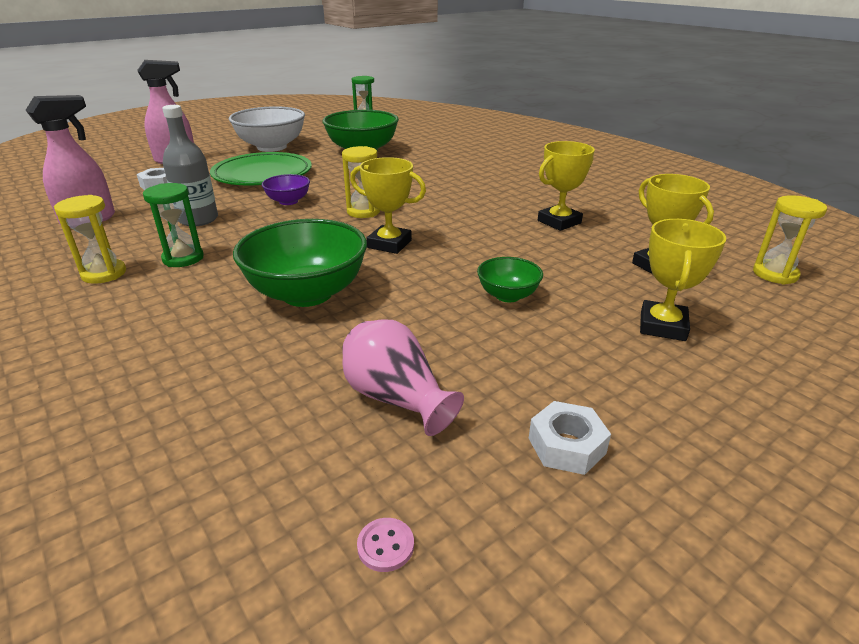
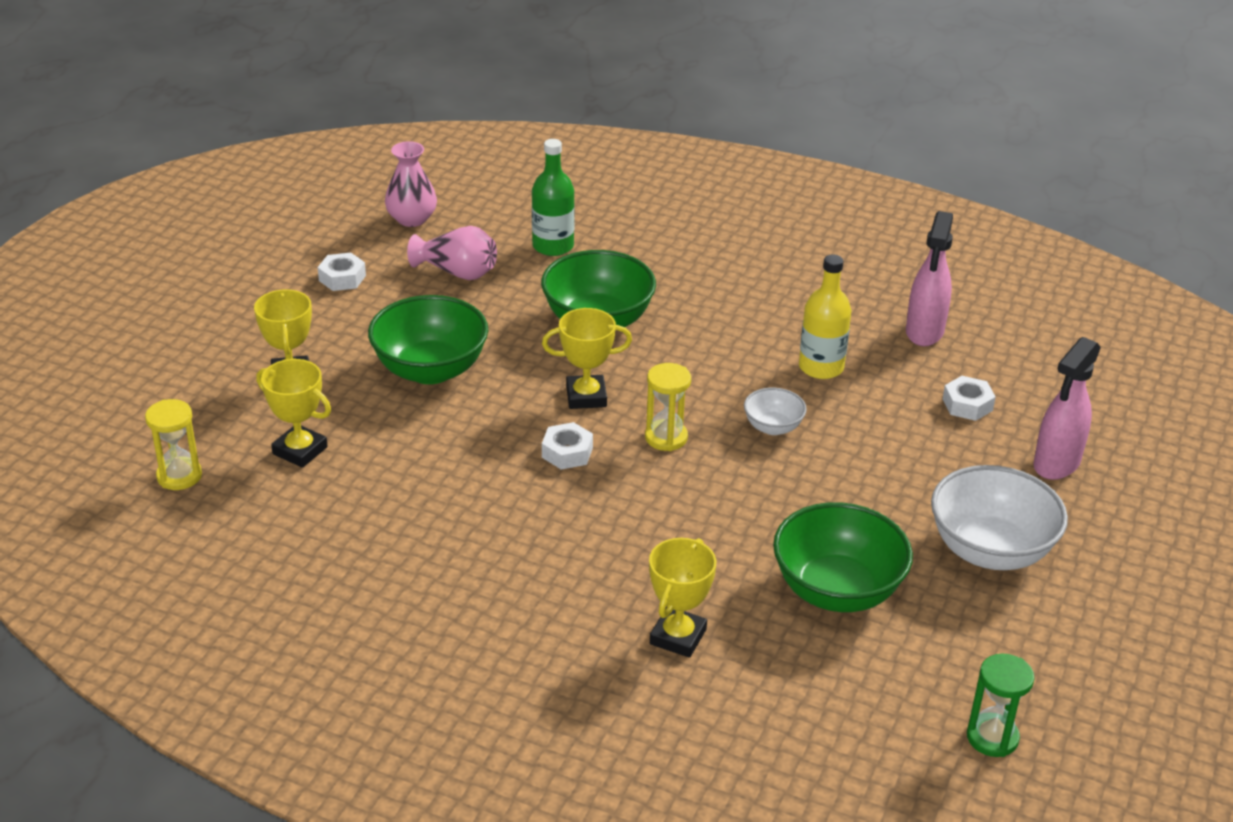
camera: 150 degrees right, 5 degrees up
yellow hourglass [54,195,126,284] -> none
green hourglass [143,183,204,267] -> none
grey bottle [162,105,218,226] -> yellow bottle [799,255,851,379]
green plate [210,152,312,185] -> none
purple bowl [262,174,310,205] -> white bowl [744,388,807,435]
pink button [357,518,414,572] -> pink vase [385,141,437,227]
green bowl [477,257,543,302] -> green bowl [368,295,488,384], size x1.97
yellow trophy [538,141,595,231] -> yellow trophy moved to [649,538,716,658]
none -> green bottle [532,139,575,256]
none -> white nut [542,422,593,470]

